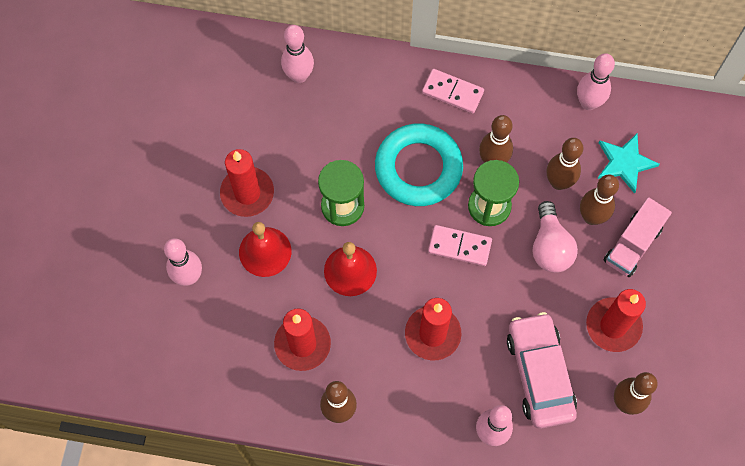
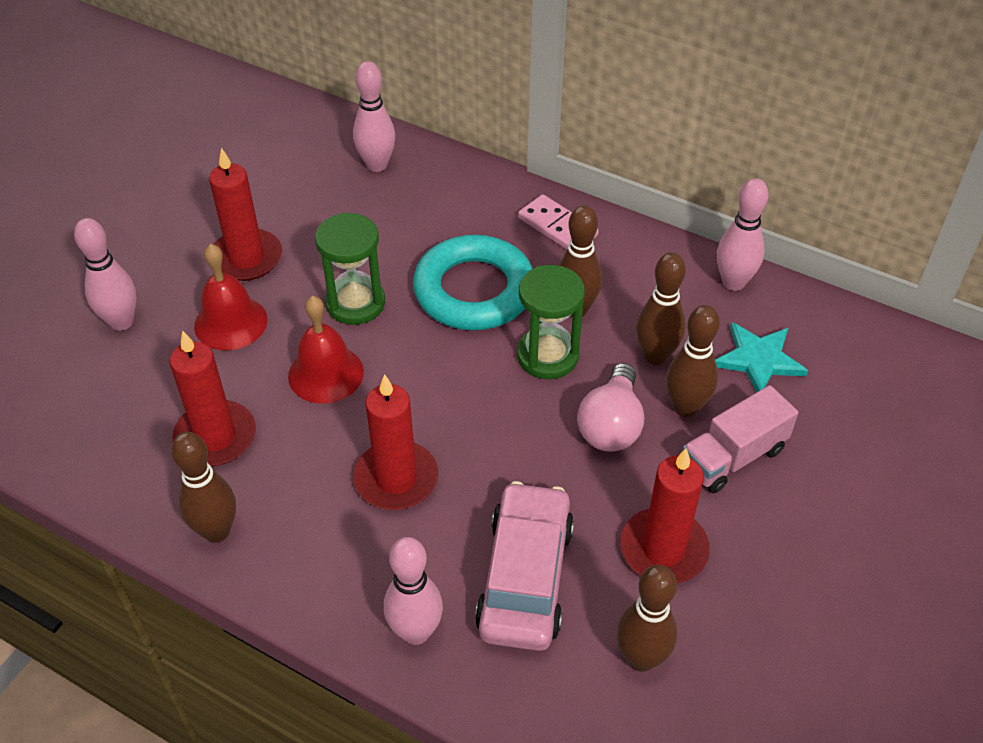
camera: 20 degrees right, 20 degrees down
pink domino [428,225,492,266] -> none

